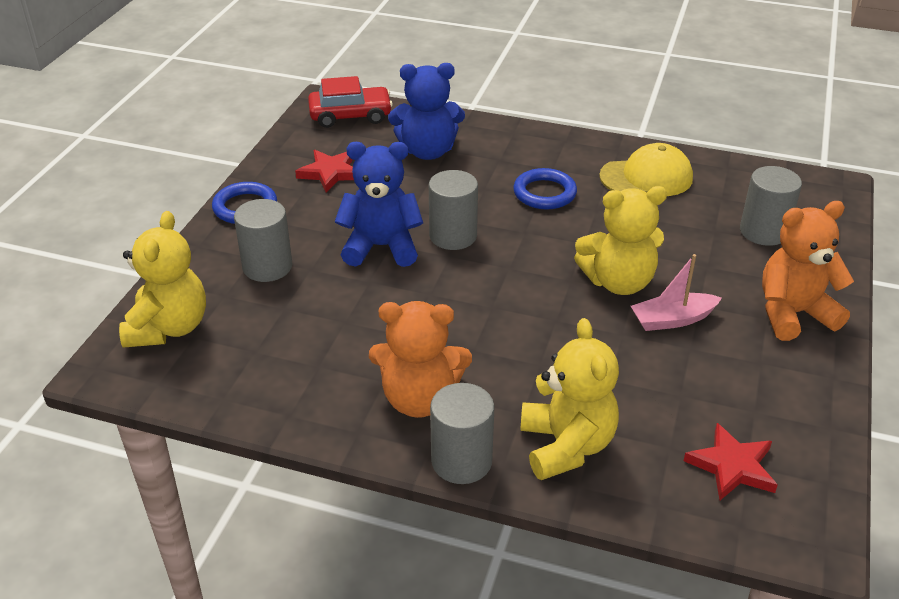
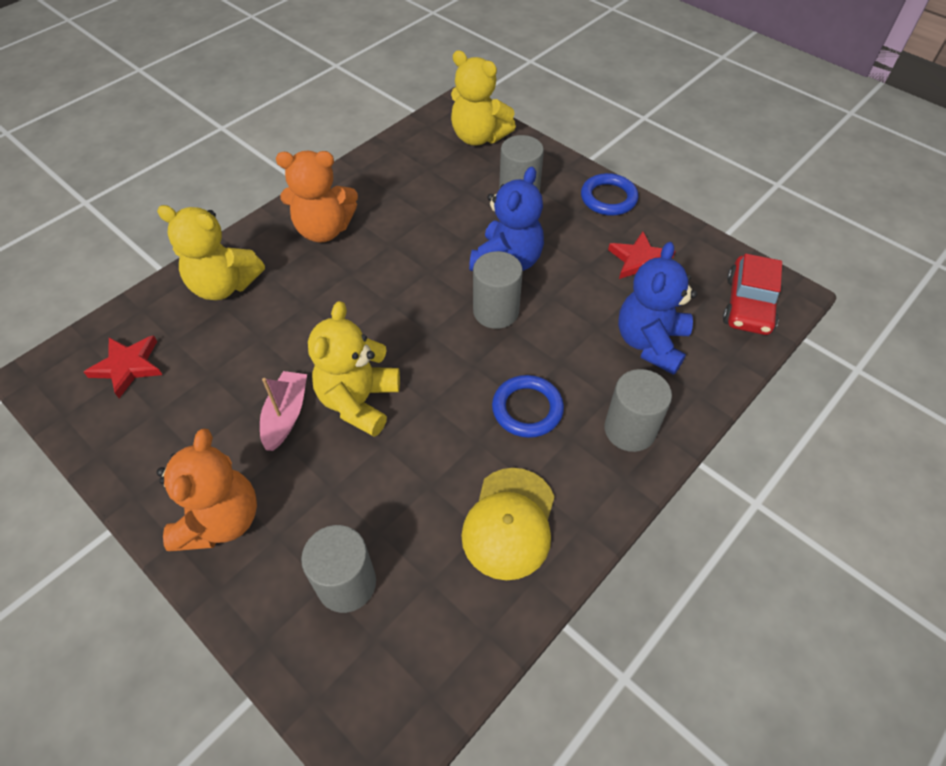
camera: 115 degrees right, 15 degrees up
orange teddy bear [369,301,472,418] -> orange teddy bear turned 120 degrees counterclockwise [276,151,358,243]
grey cylinder [430,383,495,484] -> grey cylinder moved to [604,369,672,452]

